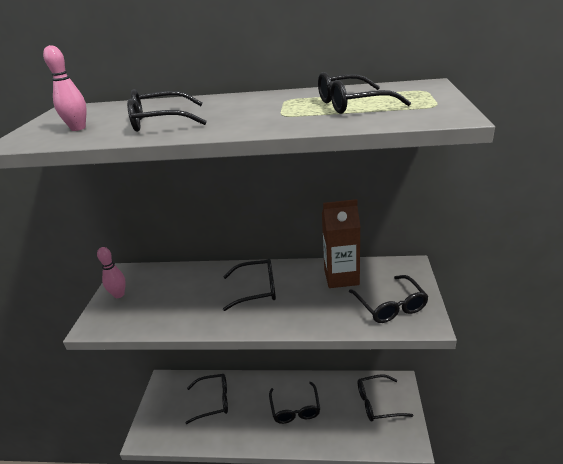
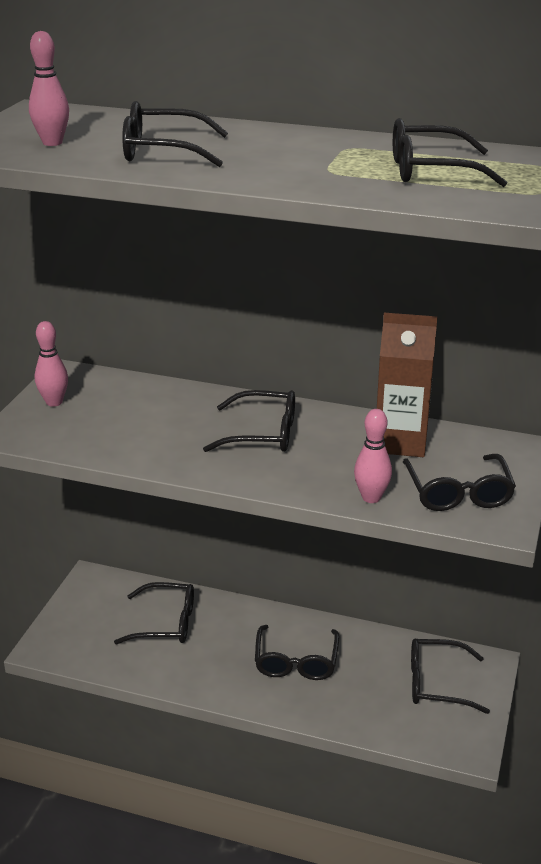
camera: 10 degrees right, 0 degrees up
none -> pink bowling pin [354,409,392,503]

